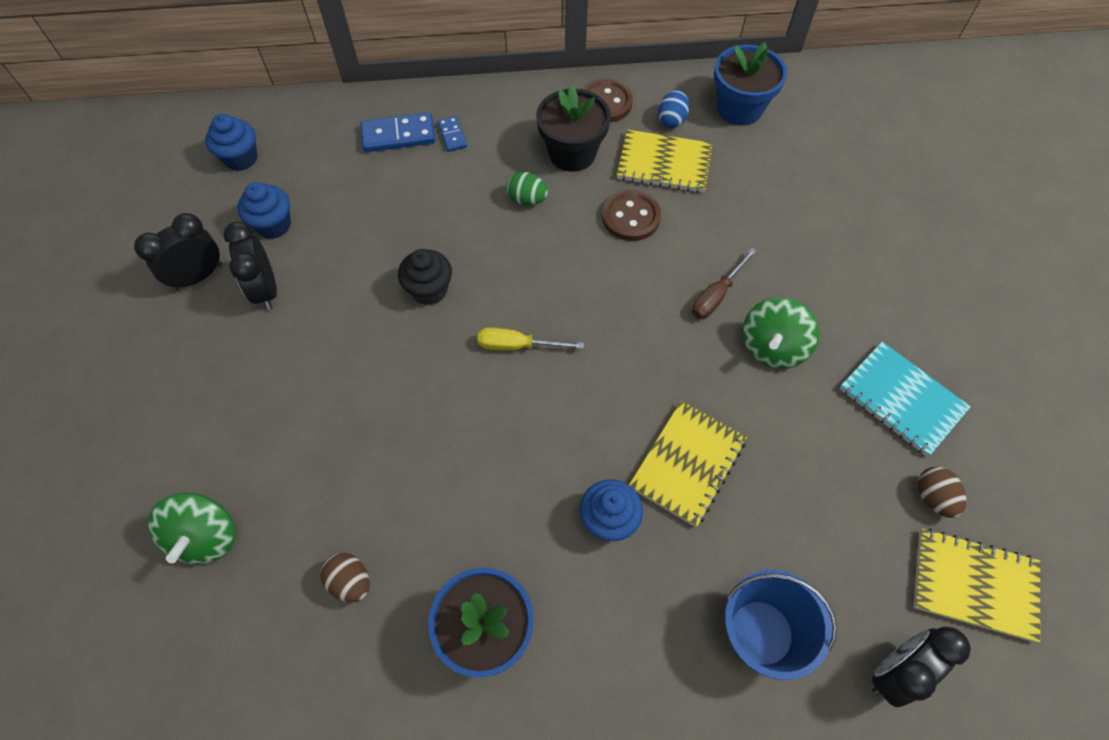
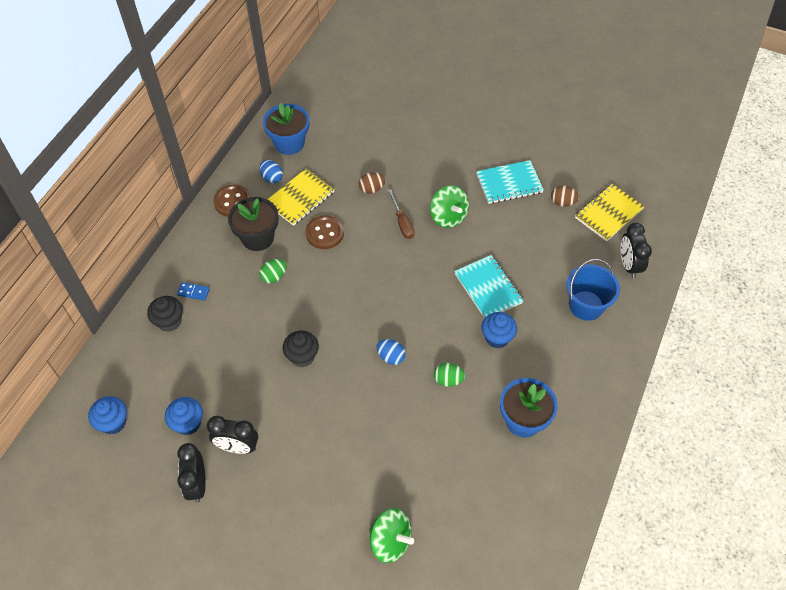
camera: 60 degrees left, 5 degrees down
brown egg [320,552,370,602] -> brown egg moved to [359,172,386,194]
blue domino [360,113,435,152] -> black cupcake [147,296,183,332]
yellow screwdriver [477,328,584,351] -> none
yellow notebook [629,401,747,527] -> turquoise notebook [454,255,524,318]
none -> blue egg [377,339,406,365]
none -> green egg [434,363,465,387]

